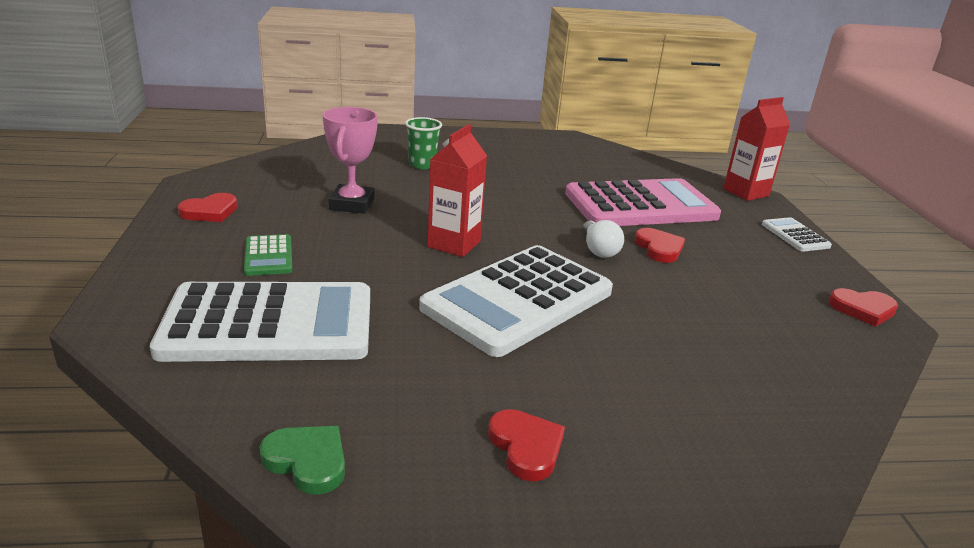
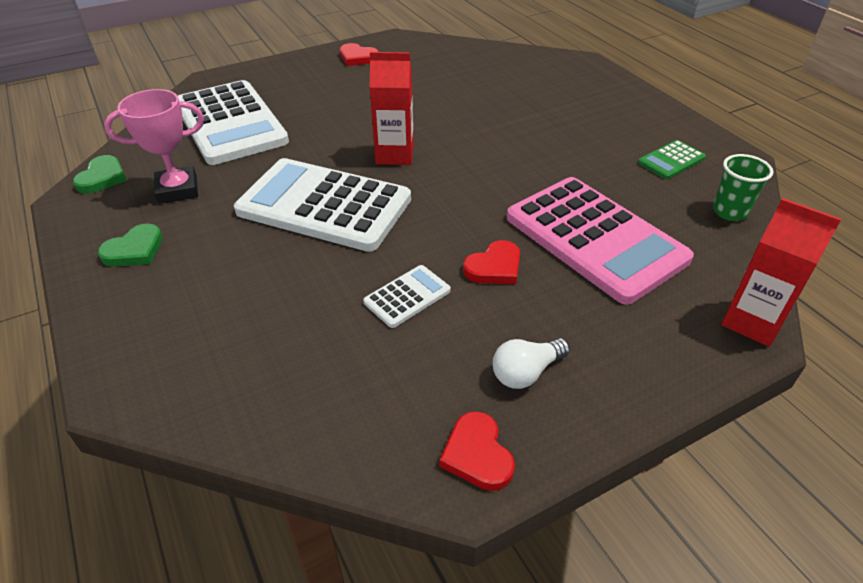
camera: 70 degrees right, 15 degrees up
green calculator [244,234,293,276] -> green calculator moved to [638,140,706,179]
pink trophy [322,107,378,214] -> pink trophy moved to [104,89,204,204]
green cup [405,117,442,169] -> green cup moved to [713,154,773,221]
red heart [488,409,565,481] -> green heart [98,224,163,267]
white light bulb [583,220,624,258] -> white light bulb moved to [493,338,570,389]
white calculator [762,217,832,252] -> white calculator moved to [363,265,451,328]

